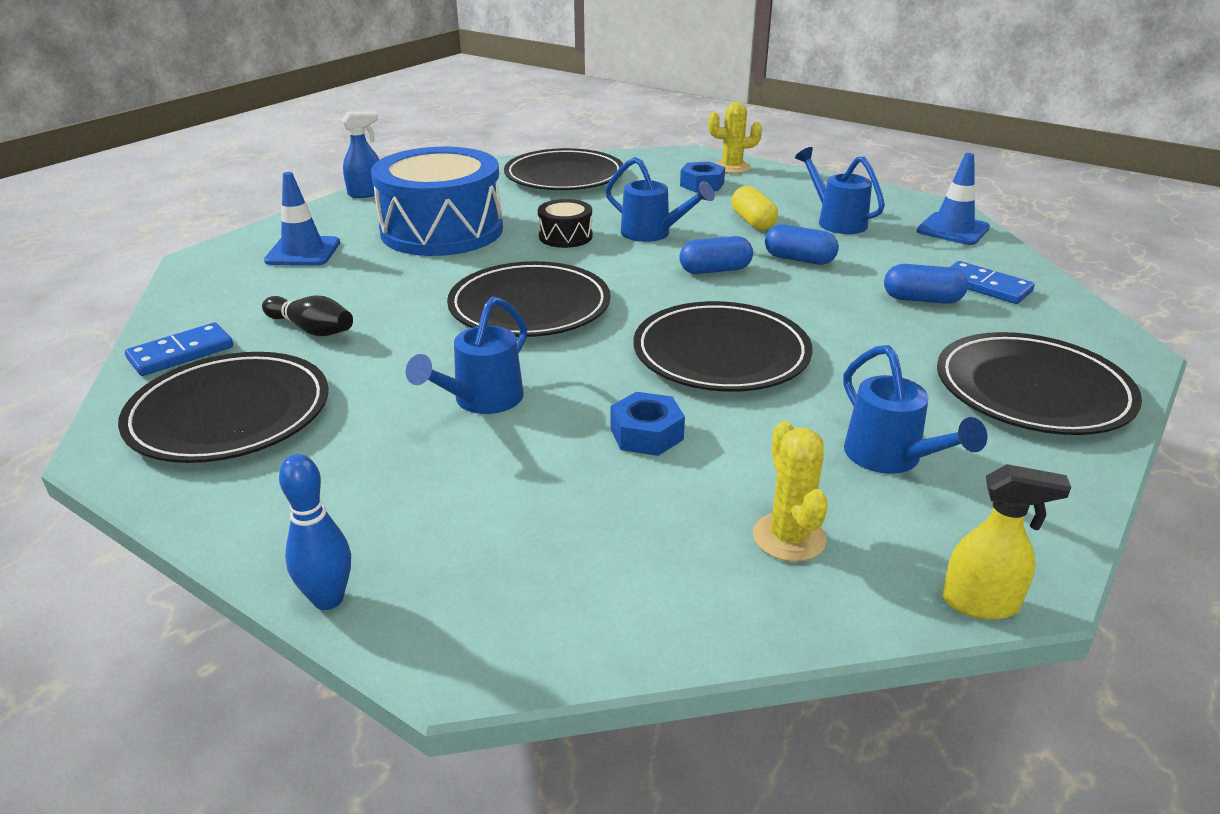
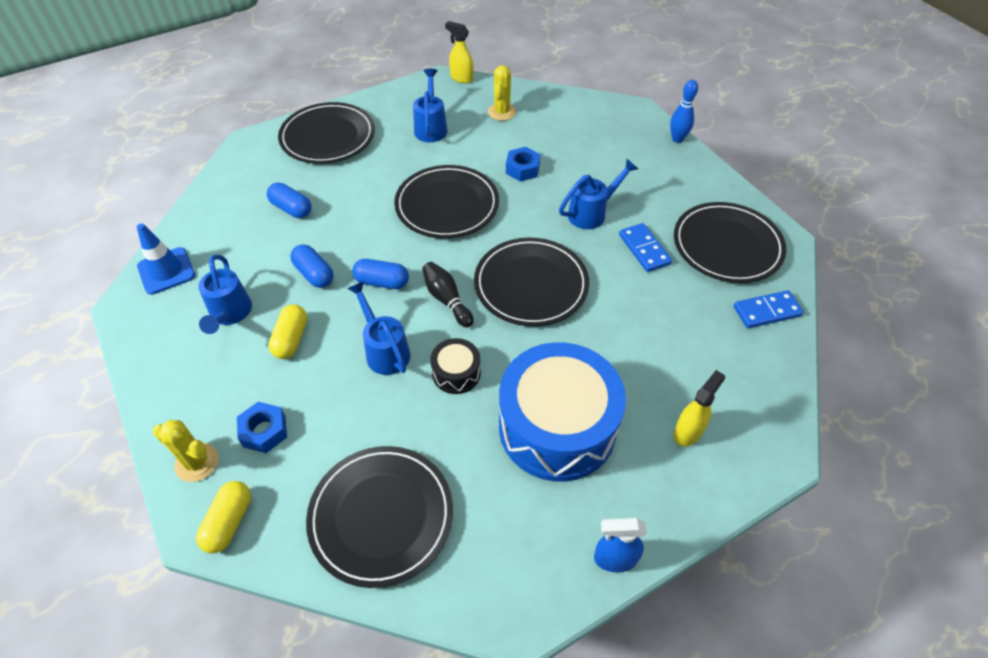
camera: 155 degrees left, 20 degrees up
black bowling pin [262,295,353,336] -> black bowling pin moved to [422,262,474,327]
blue traffic cone [264,172,340,265] -> yellow spray bottle [674,370,725,446]
blue domino [950,261,1035,304] -> blue domino moved to [619,223,672,272]
none -> yellow capsule [196,481,251,553]

